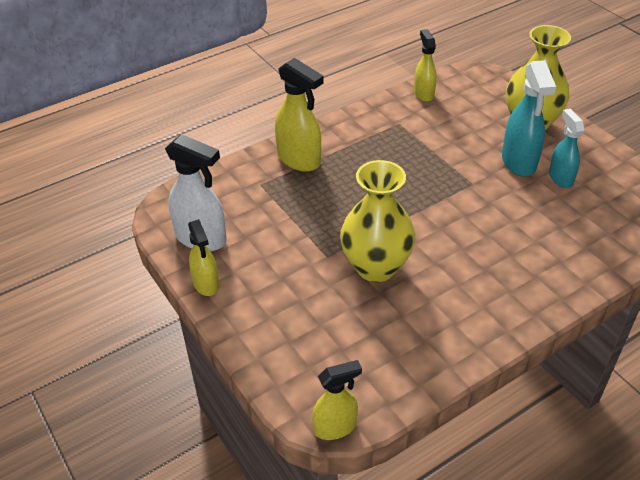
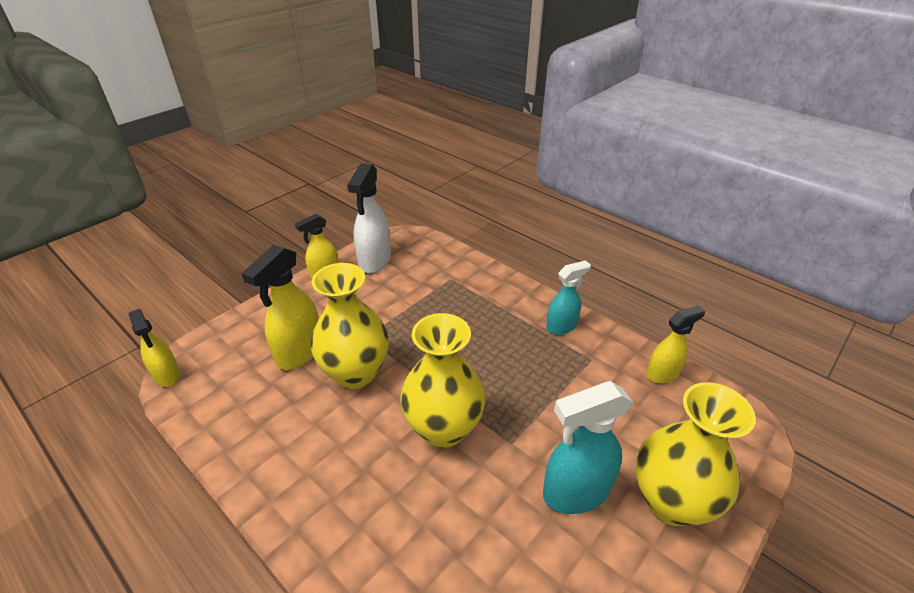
camera: 75 degrees right, 5 degrees down
yellow spray bottle [275,58,324,172] -> yellow spray bottle moved to [241,244,319,370]
turquoise spray bottle [549,109,585,188] -> turquoise spray bottle moved to [546,260,591,335]
none -> yellow vase [400,313,486,448]

